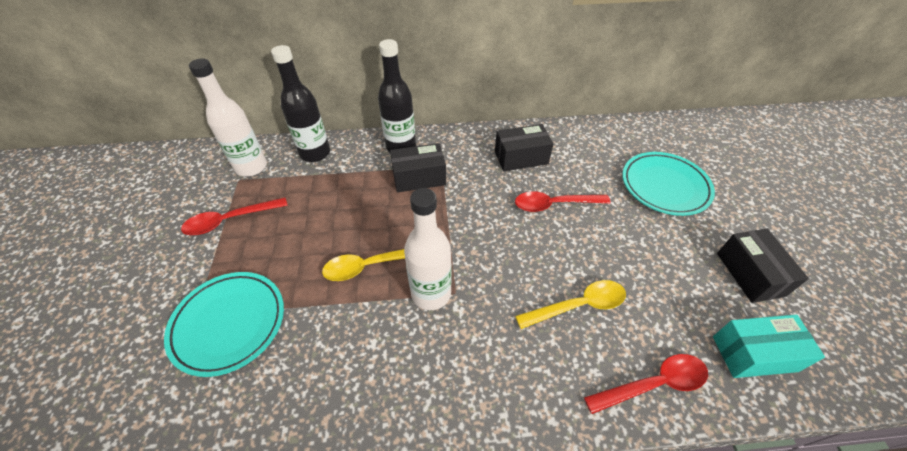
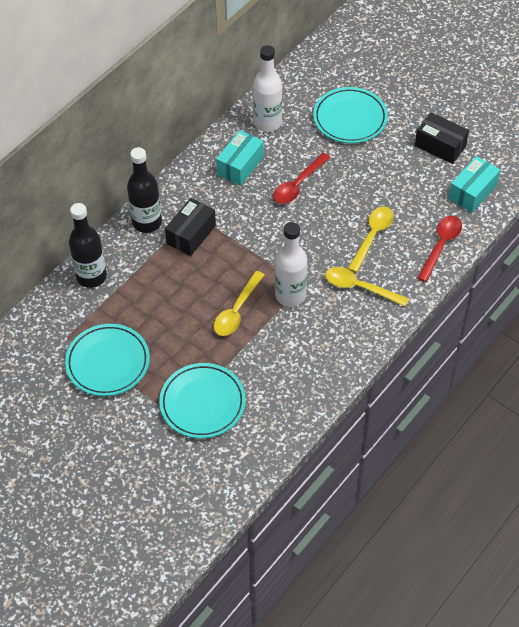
camera: 45 degrees left, 5 degrees up
red spoon [181,198,288,235] -> turquoise plate [65,324,150,396]
white bottle [189,58,267,177] -> white bottle moved to [253,45,282,132]
black box [495,124,554,171] -> turquoise box [216,130,264,186]
none -> yellow spoon [325,267,409,307]

